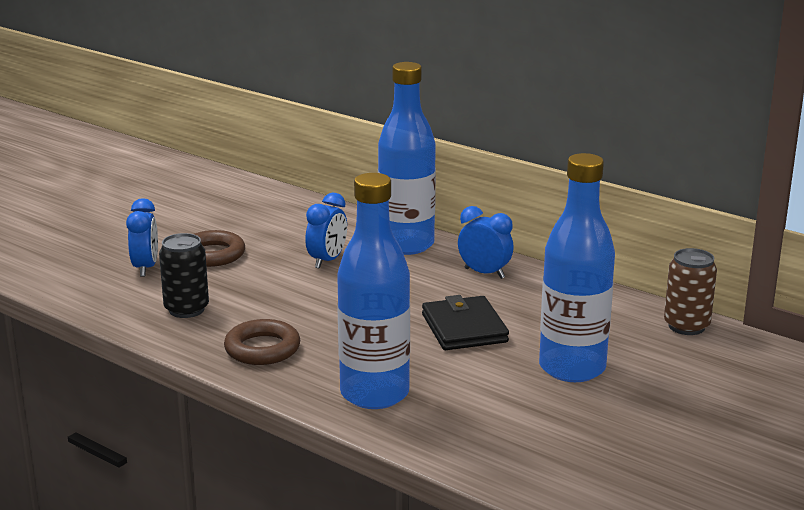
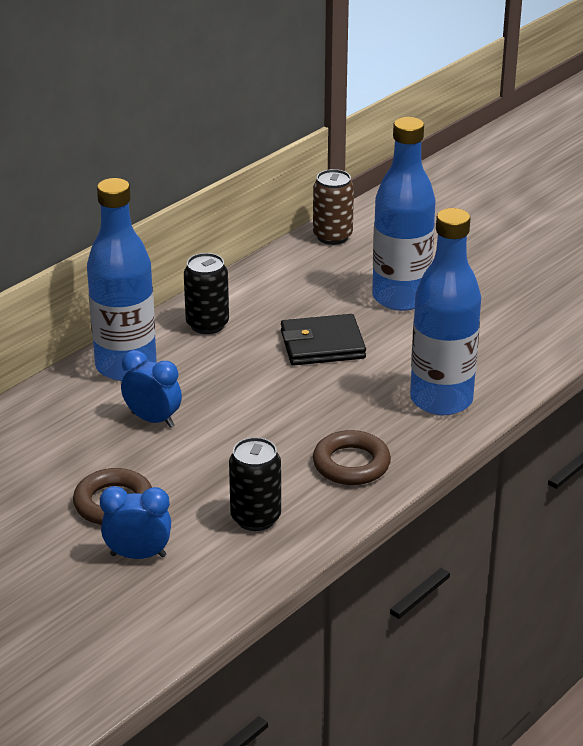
camera: 85 degrees left, 10 degrees up
blue clock [458,206,514,279] -> black can [184,253,229,334]

